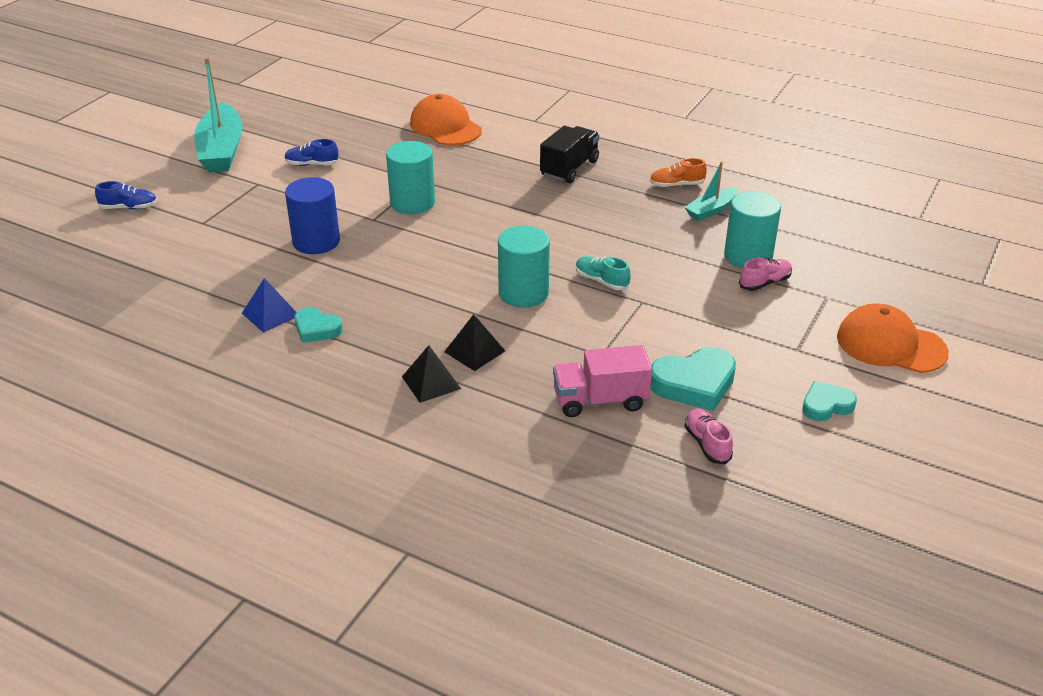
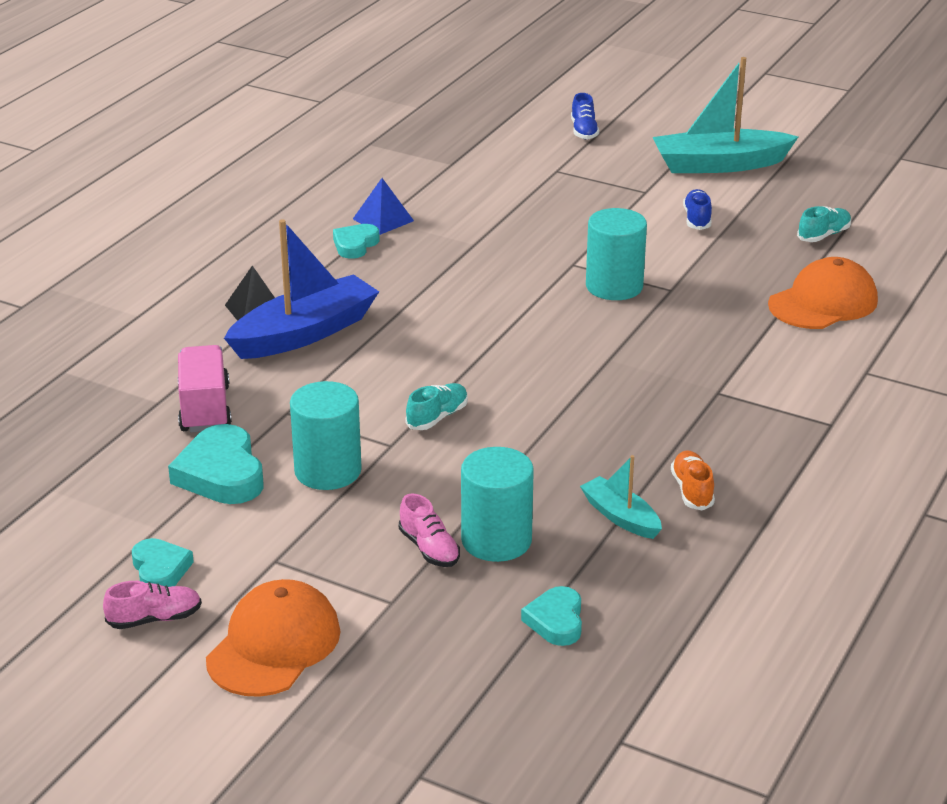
camera: 90 degrees right, 5 degrees down
blue cylinder [285,177,340,254] -> none
black pyramid [444,314,505,371] -> blue boat [224,219,379,359]
turquoise cylinder [498,226,550,308] -> turquoise cylinder moved to [290,381,362,490]
black truck [540,126,600,183] -> none
pink shoe [685,409,733,464] -> pink shoe moved to [103,581,202,629]
none -> turquoise heart [521,586,582,646]
none -> turquoise shoe [797,206,851,242]

